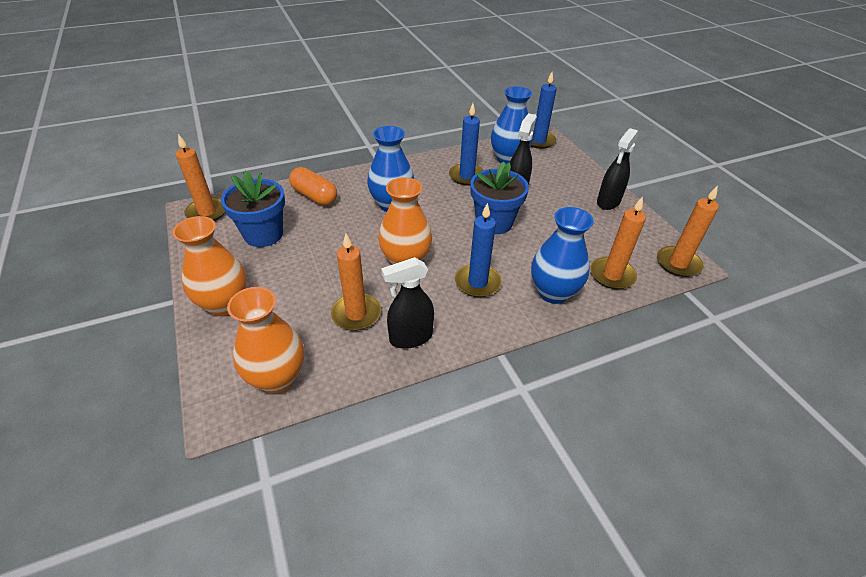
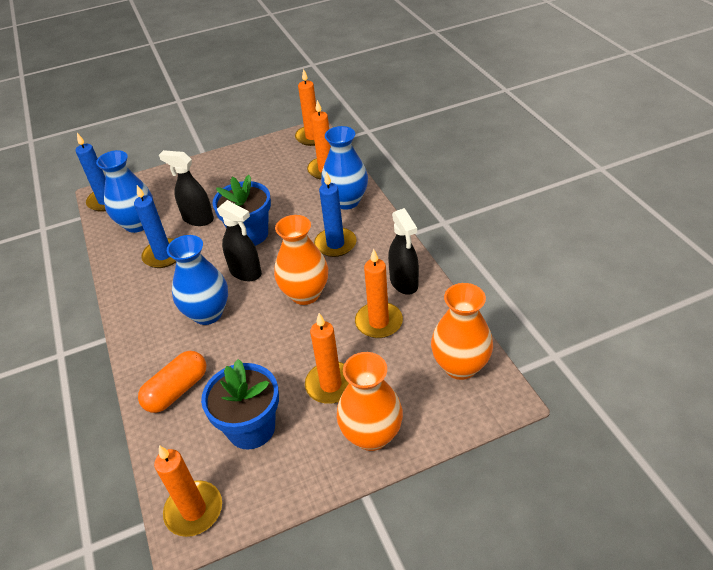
camera: 85 degrees left, 0 degrees up
black spray bottle [597,128,638,210] -> black spray bottle moved to [217,200,262,281]
none -> orange candle [305,313,349,404]

